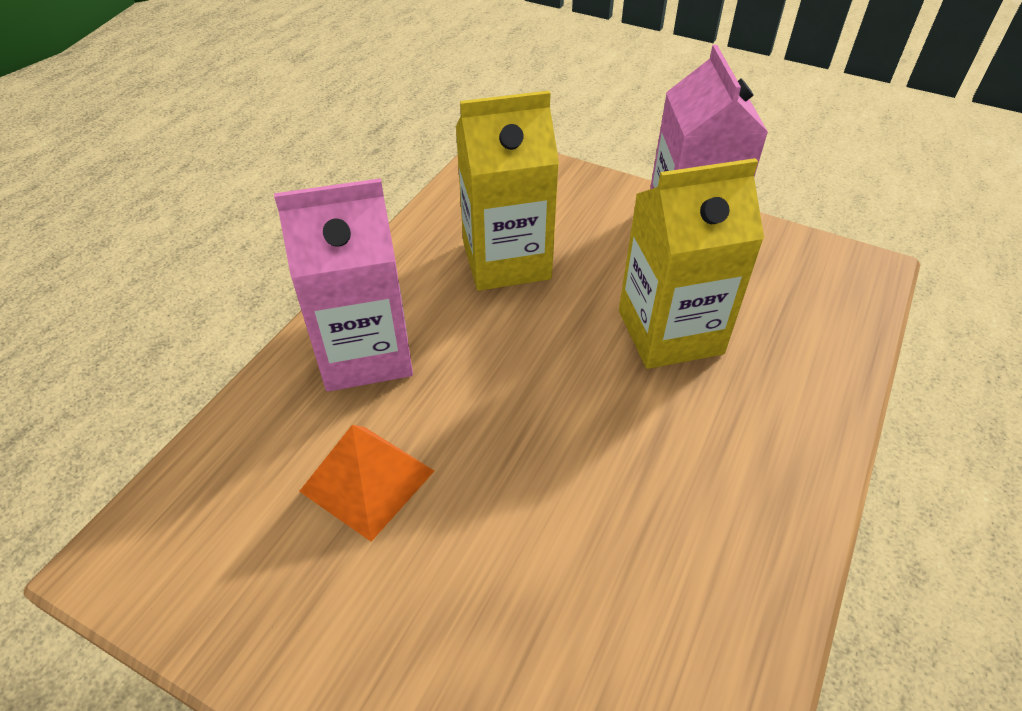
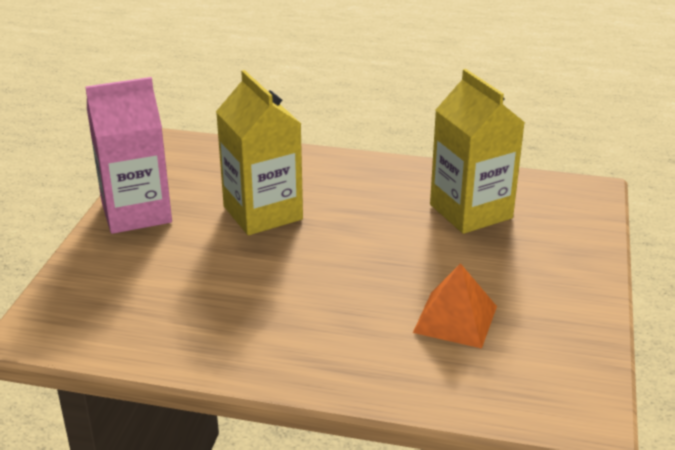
camera: 105 degrees left, 15 degrees down
pink carton [274,178,413,392] -> none
yellow carton [456,91,559,291] -> yellow carton moved to [430,69,525,234]

